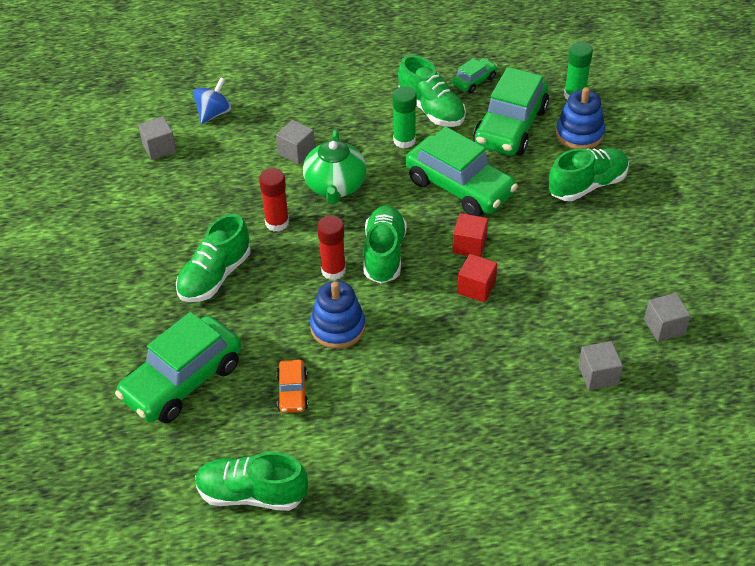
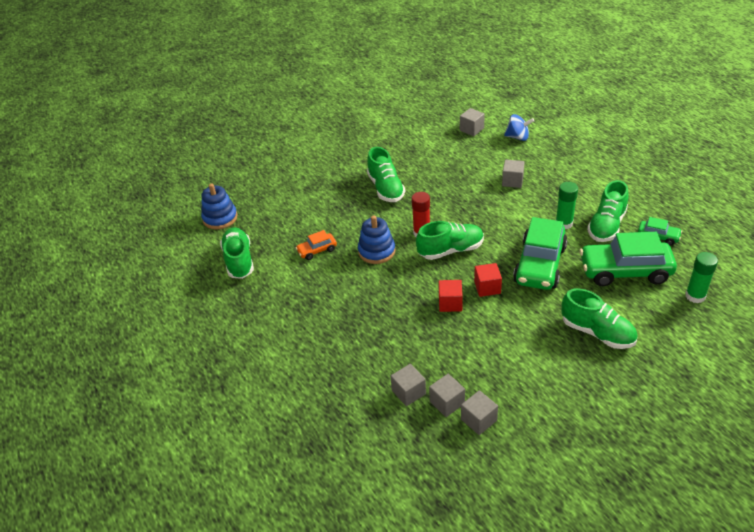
camera: 70 degrees right, 5 degrees down
green car [115,312,241,423] -> none
green shoe [176,214,250,302] -> green shoe turned 120 degrees counterclockwise [367,147,405,202]
red glue stick [259,168,289,232] -> none
green teapot [303,130,367,204] -> none
blue stacking toy [556,87,605,149] -> blue stacking toy moved to [201,183,237,229]
none -> grey cube [429,374,465,417]

